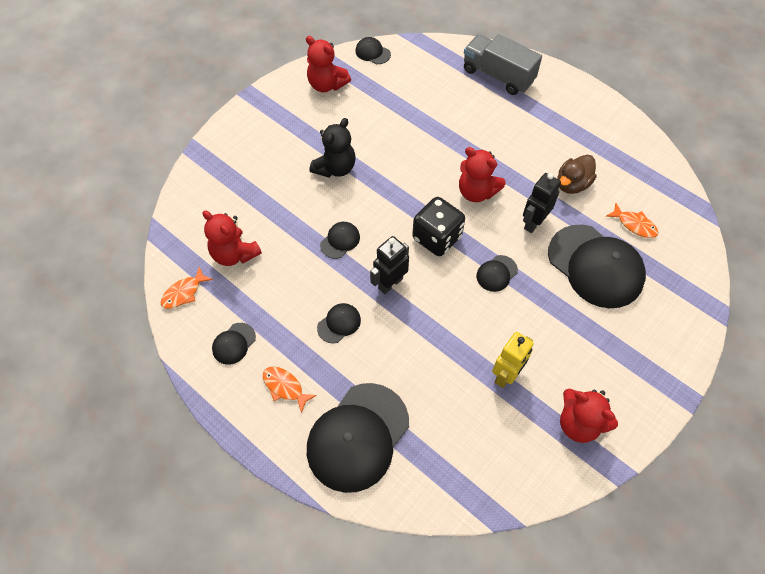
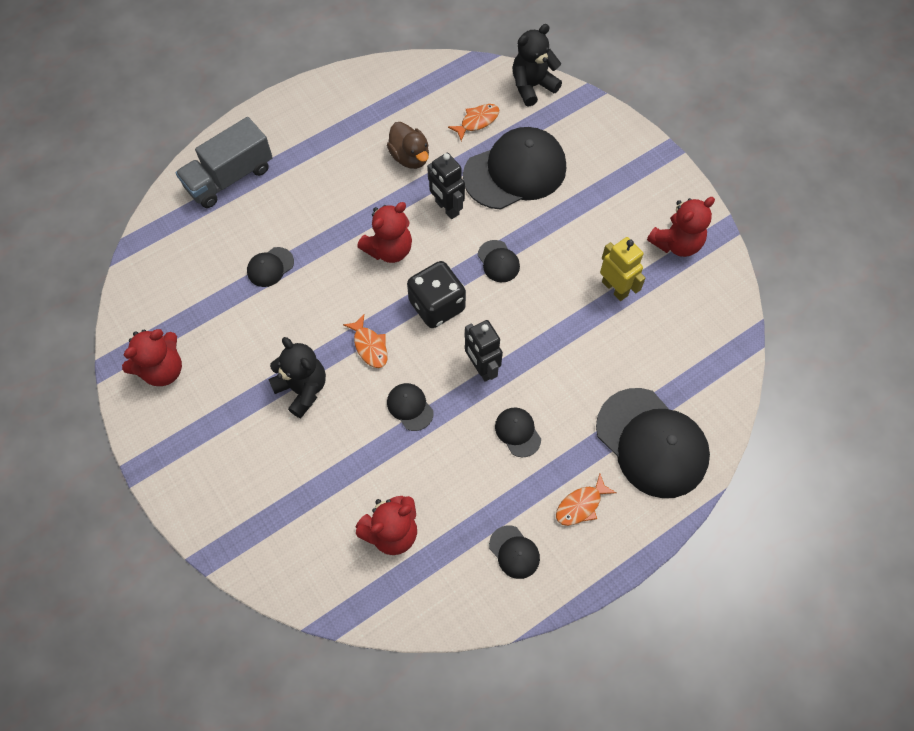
camera: 75 degrees left, 5 degrees up
orange fish [161,266,213,309] -> orange fish moved to [343,315,388,368]
black cap [356,37,391,64] -> black cap moved to [247,247,294,287]
none -> black teddy bear [512,24,562,107]

